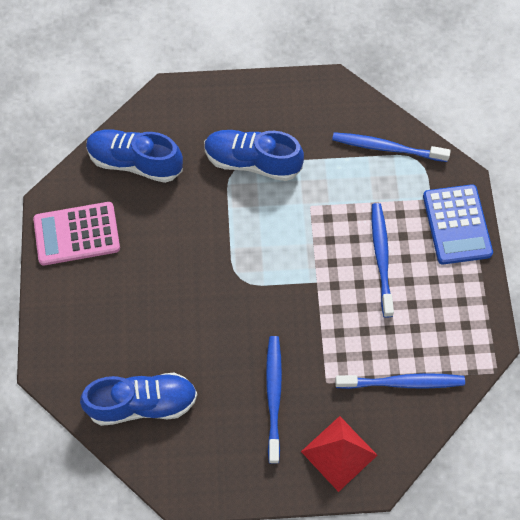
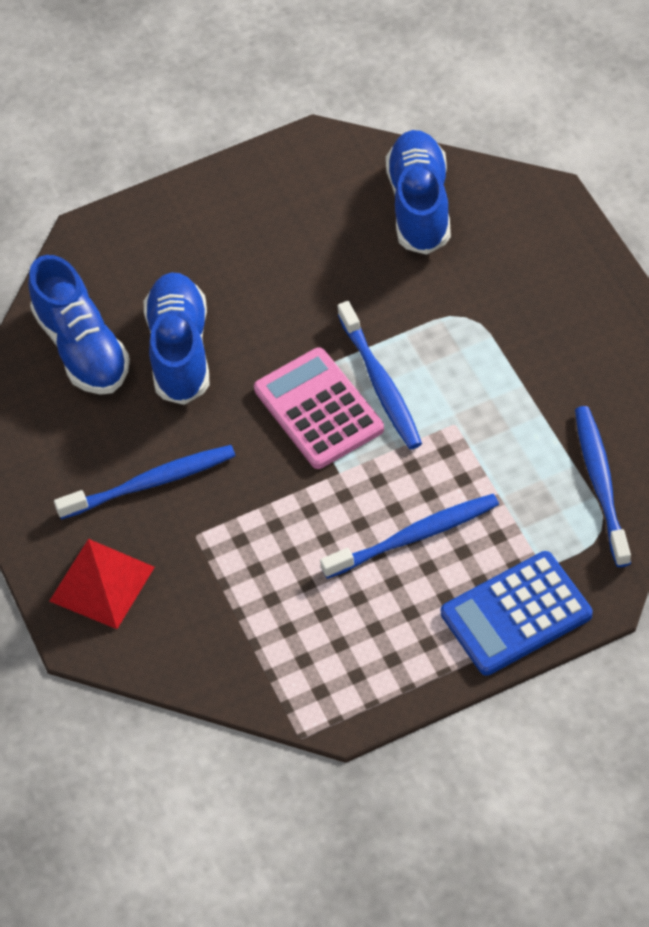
camera: 75 degrees right, 10 degrees down
pink calculator [33,202,120,265] -> pink calculator moved to [254,347,384,469]
blue shoe [204,130,304,181] -> blue shoe moved to [144,273,209,405]
blue toothbrush [335,373,465,389] -> blue toothbrush moved to [338,301,422,450]

